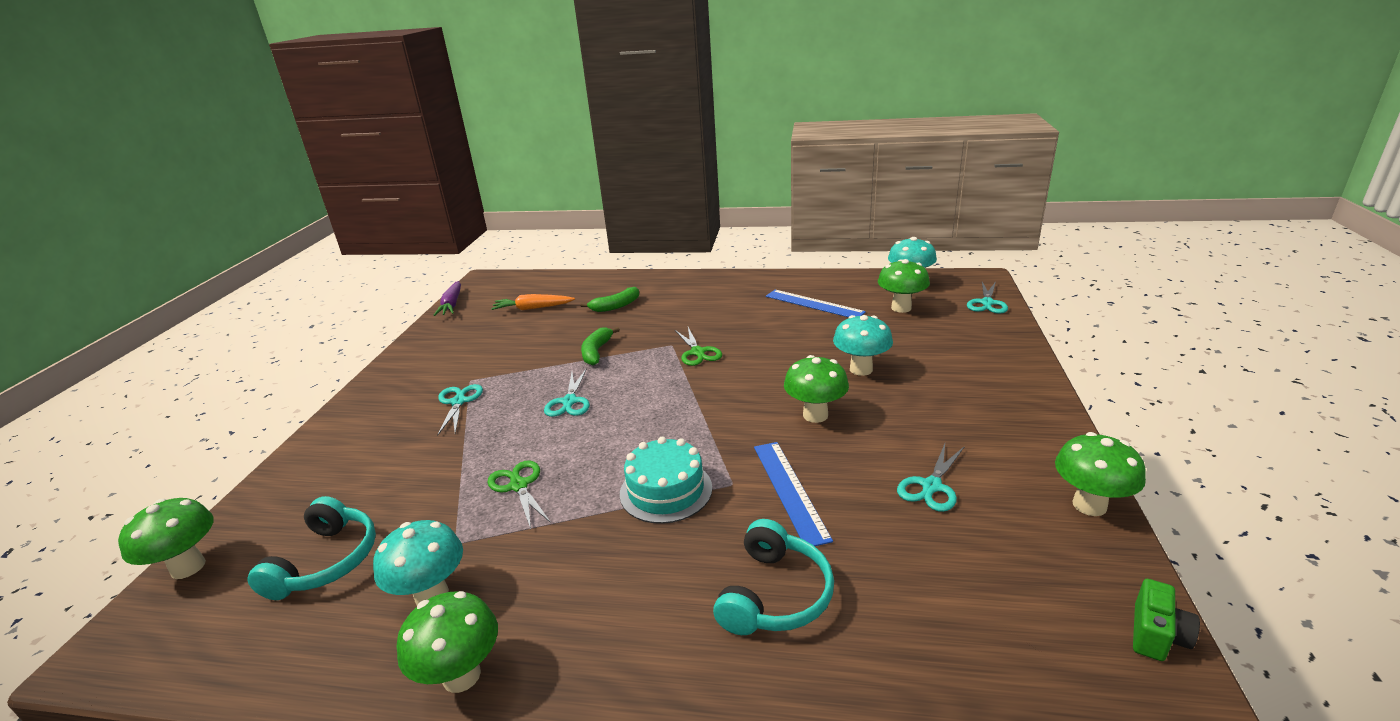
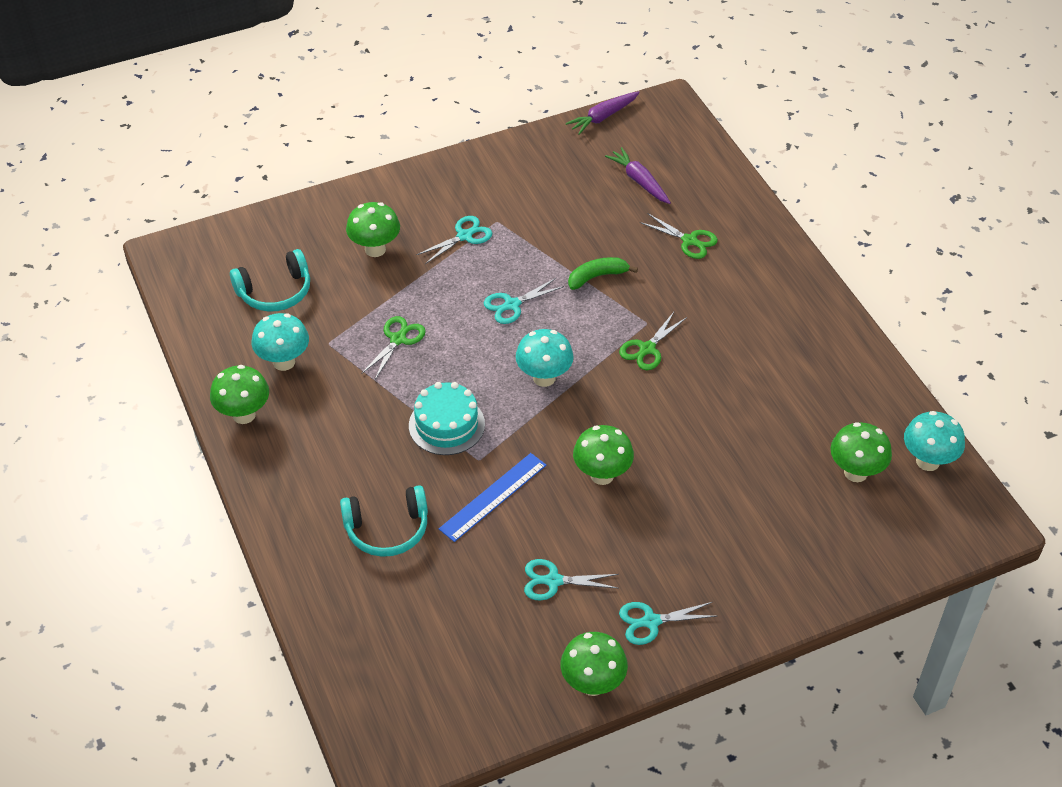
camera: 55 degrees right, 20 degrees up
green mushroom [118,498,214,579] -> green mushroom moved to [346,202,400,257]
orange carrot [491,294,575,310] -> purple carrot [605,147,671,204]
green banana [580,287,639,312] -> green scissors [640,213,718,259]
blue ruler [766,290,866,317] -> none
turquoise mushroom [833,315,893,376] -> turquoise mushroom moved to [516,329,574,387]
turquoise scissors [967,281,1008,314] -> turquoise scissors moved to [619,602,716,645]
green camera [1133,579,1200,661] -> none

